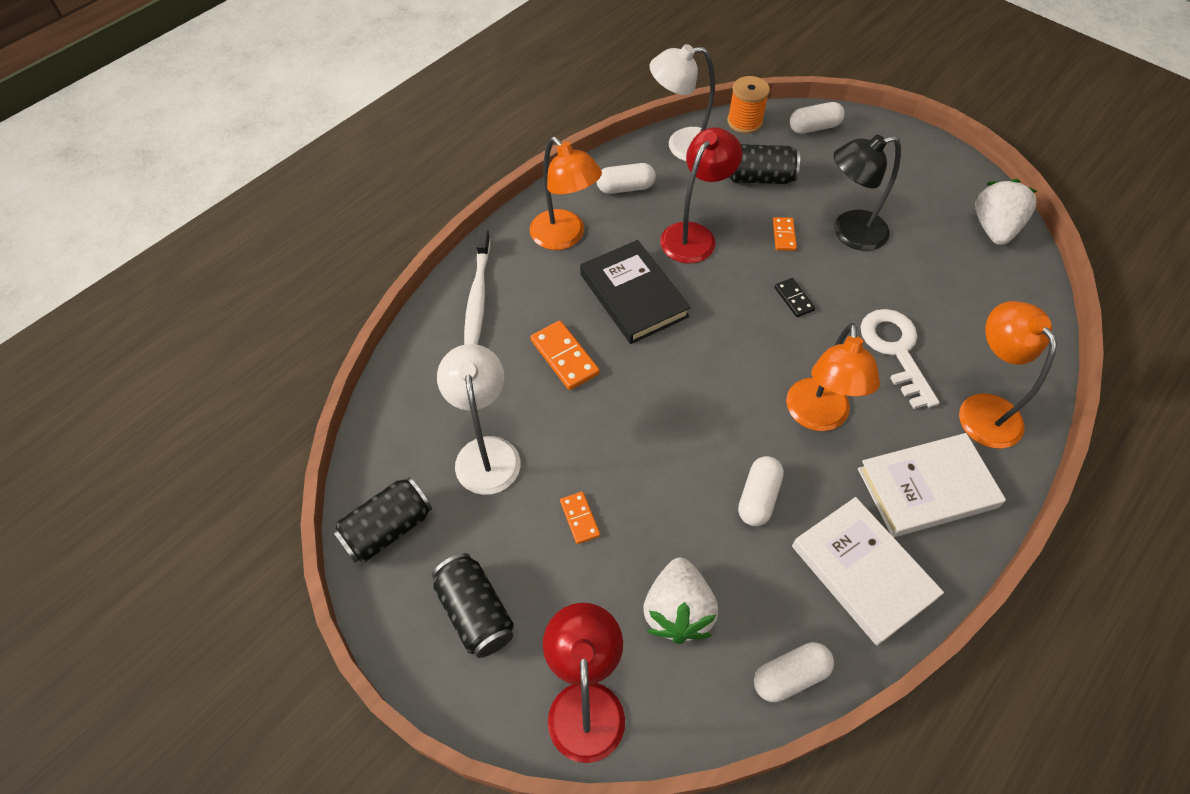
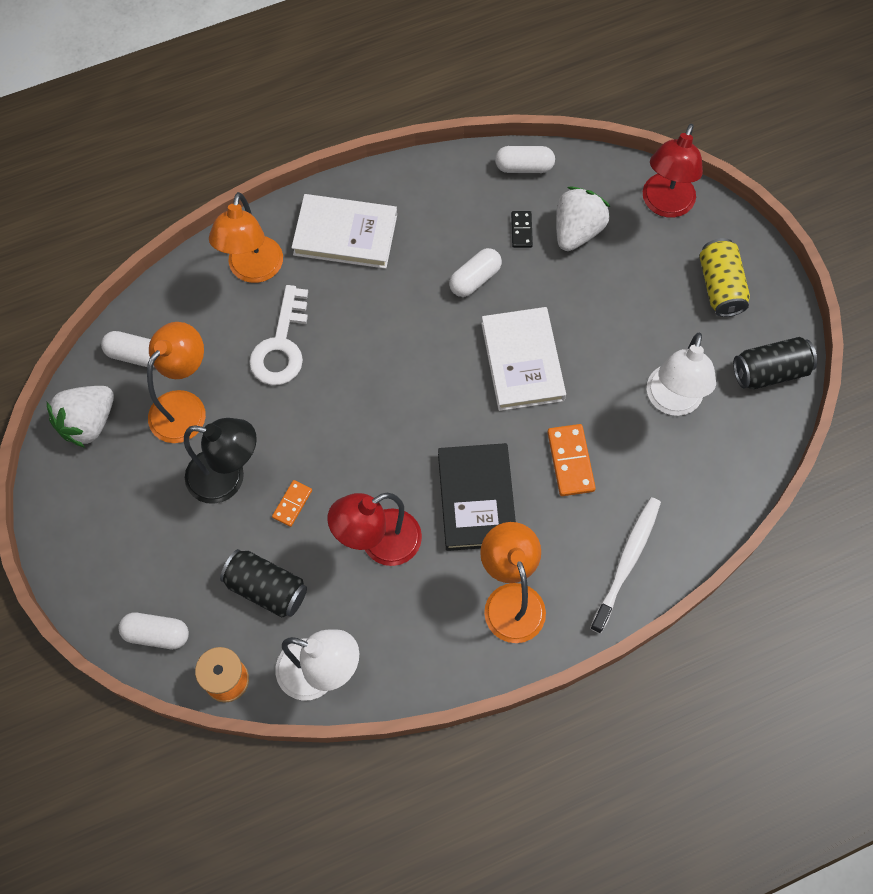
camera: 155 degrees left, 10 degrees up
black can [432,553,514,658] -> yellow can [699,238,750,317]
orange domino [560,491,600,544] -> none
white capsule [597,163,656,194] -> white capsule moved to [101,331,154,367]
black domino [774,278,815,317] -> black domino moved to [511,211,533,248]
orange lamp [786,323,880,431] -> orange lamp moved to [147,322,206,443]
white book [792,497,944,646] -> white book moved to [481,307,566,411]

